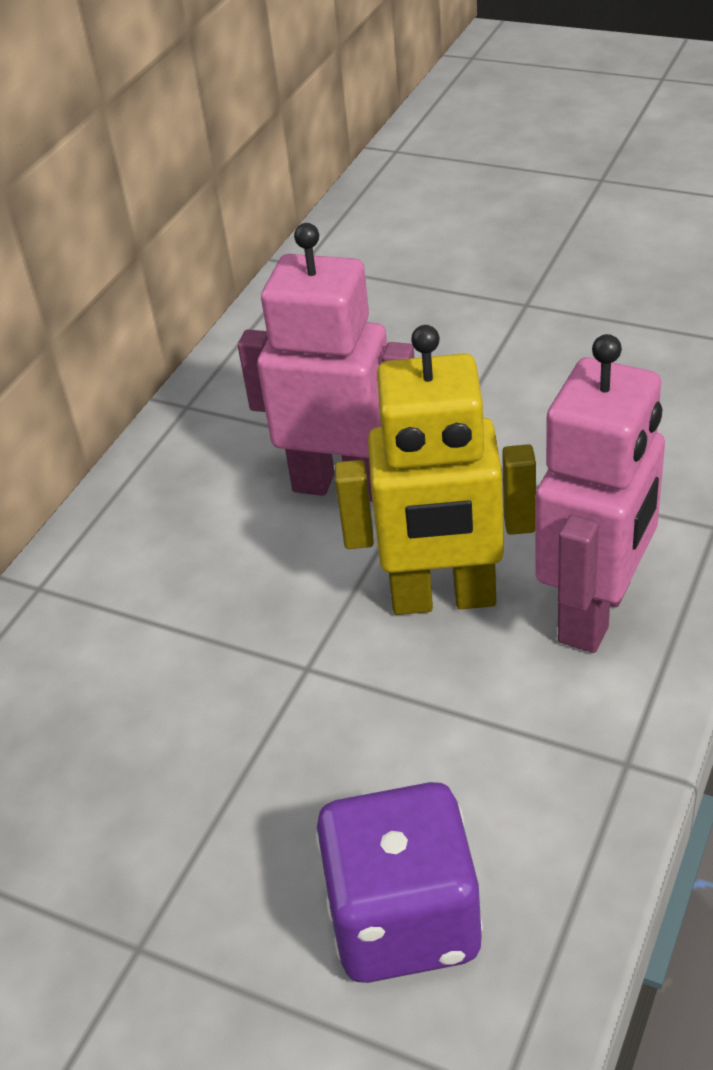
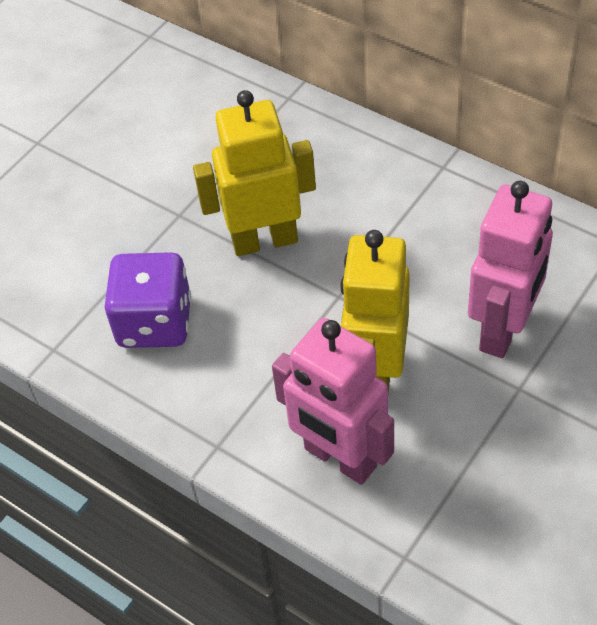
camera: 100 degrees right, 10 degrees up
none -> yellow robot [193,90,316,256]

